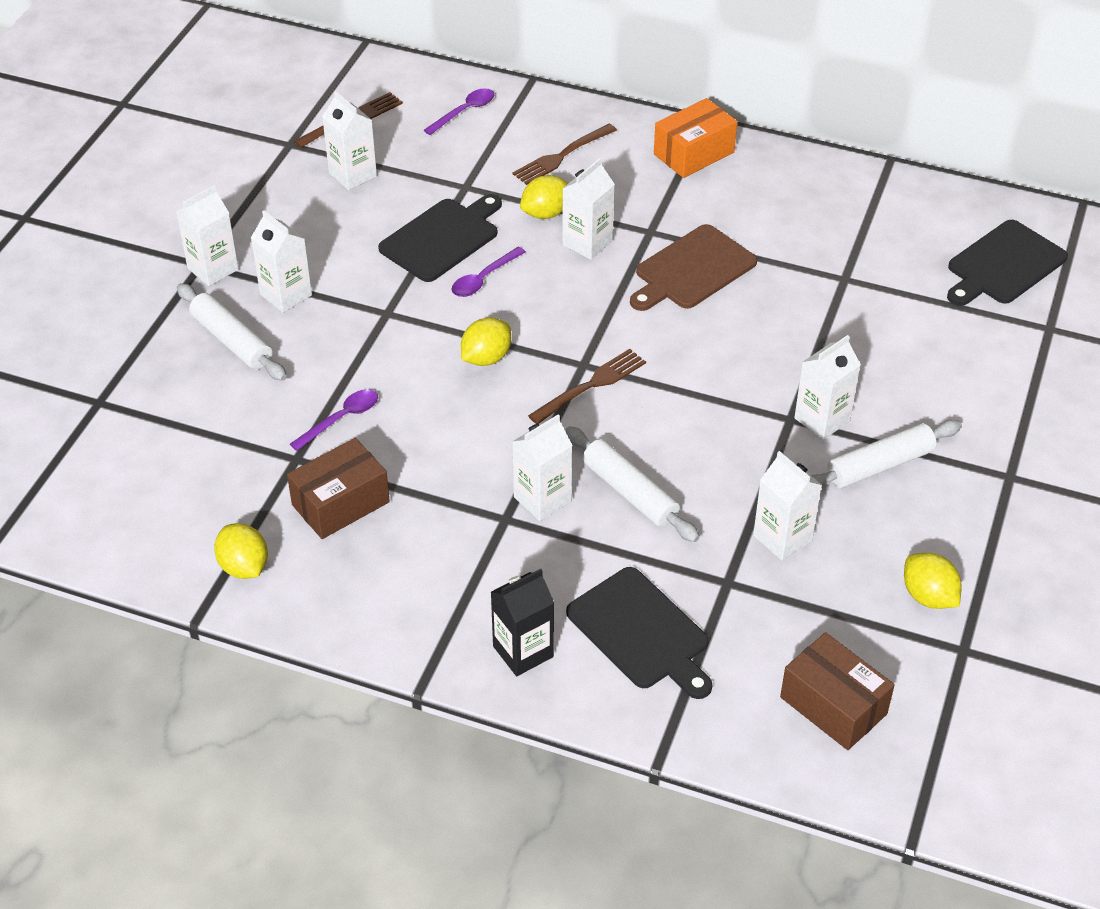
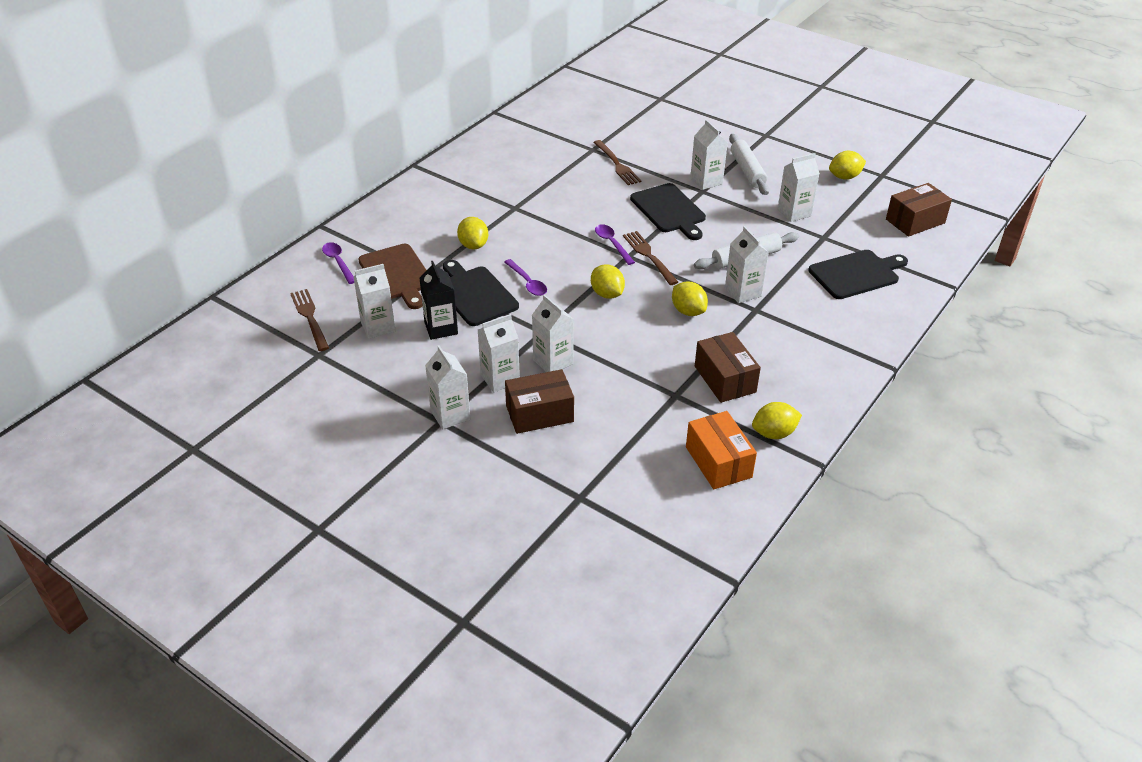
camera: 75 degrees left, 5 degrees down
white rolling pin [177,283,287,381] -> brown box [505,369,574,434]
purple spoon [290,389,378,451] -> purple spoon moved to [595,224,635,265]
black carton [491,569,554,676] -> black carton moved to [420,261,458,340]
brown fork [512,124,617,185] -> brown fork moved to [593,140,641,185]
white carton [562,158,615,260] -> white carton moved to [532,294,574,372]
brown cutting board [630,224,757,311] -> brown cutting board moved to [358,244,426,309]
orange box [654,98,737,178] -> orange box moved to [686,411,757,489]
black cutting board [947,220,1068,306] -> black cutting board moved to [630,183,706,240]
none -> yellow lemon [672,282,708,316]

